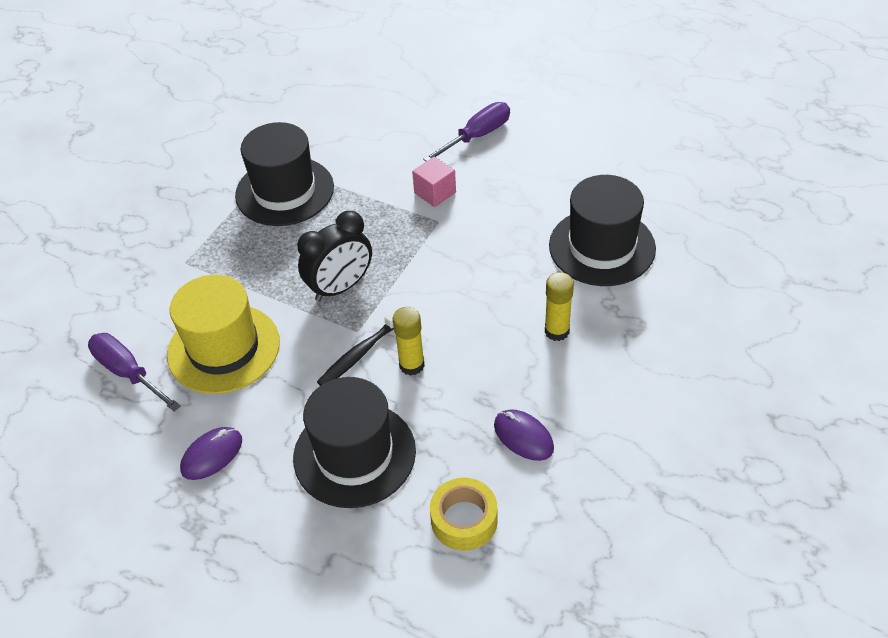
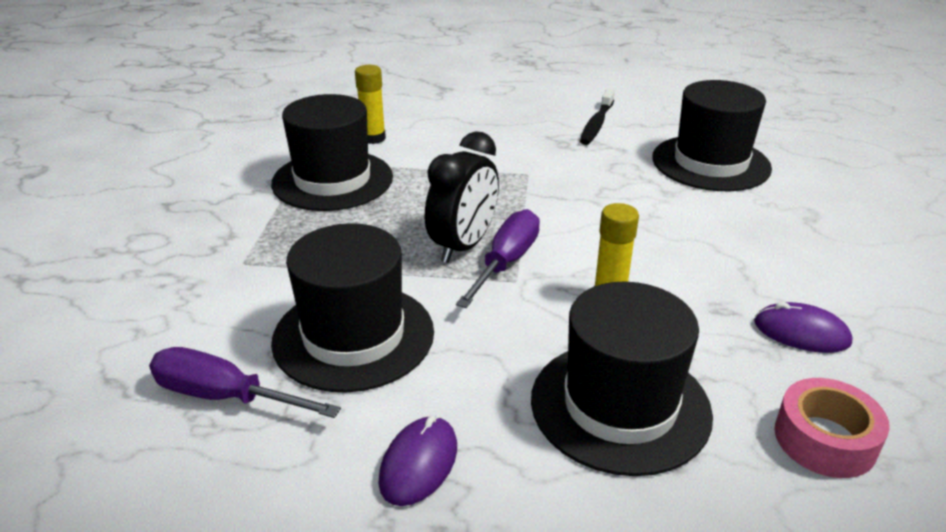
camera: 25 degrees left, 15 degrees down
yellow hat [167,275,280,394] -> black hat [271,223,434,393]
black toothbrush [317,305,402,386] -> black toothbrush moved to [580,89,615,145]
pink cube [412,156,456,207] -> none
purple screwdriver [423,102,510,161] -> purple screwdriver moved to [456,209,540,308]
yellow tape [430,478,498,551] -> pink tape [774,378,890,478]
yellow glue stick [545,272,574,341] -> yellow glue stick moved to [355,65,386,144]

